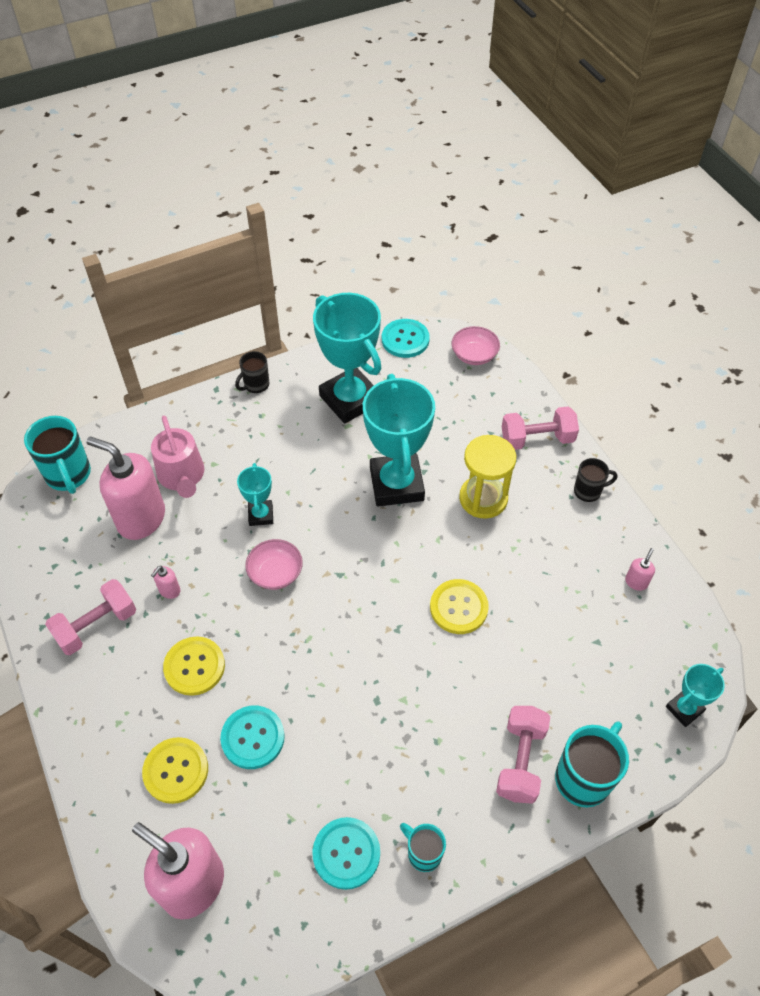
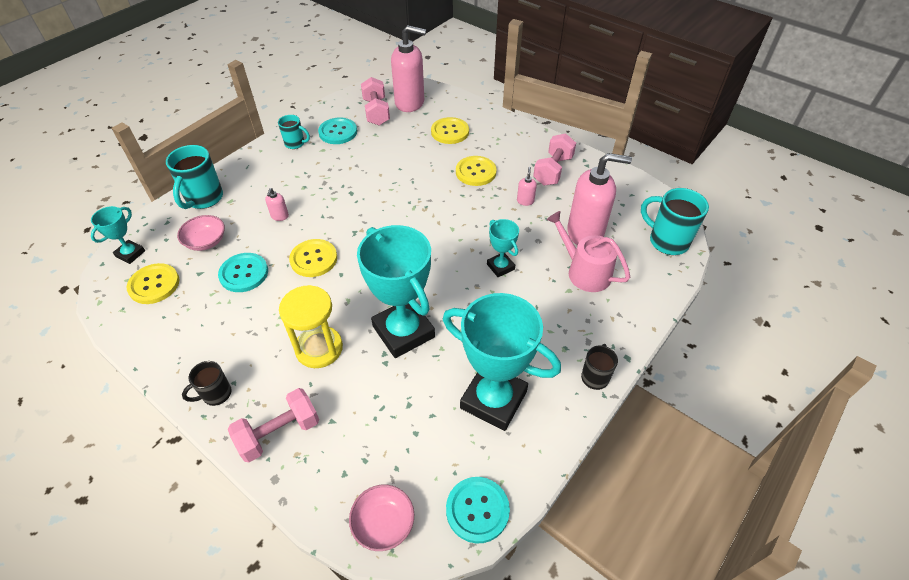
camera: 155 degrees right, 5 degrees down
turquoise button [220,706,285,769] -> turquoise button moved to [218,253,268,292]
pink bowl [245,539,303,590] -> pink bowl moved to [177,215,225,251]
pink dumbbell [496,706,550,804] -> pink dumbbell moved to [361,77,390,126]
pink soap dispenser [625,548,655,591] -> pink soap dispenser moved to [265,188,289,221]
none -> yellow button [127,263,179,304]

